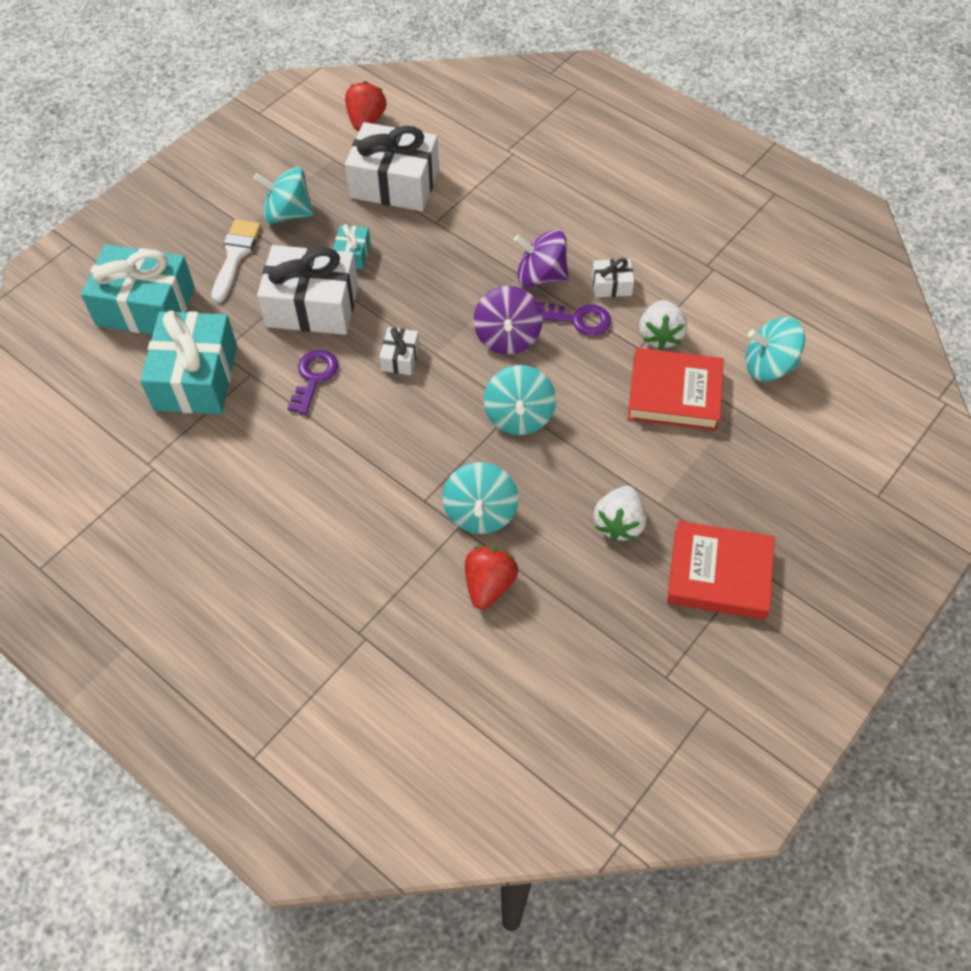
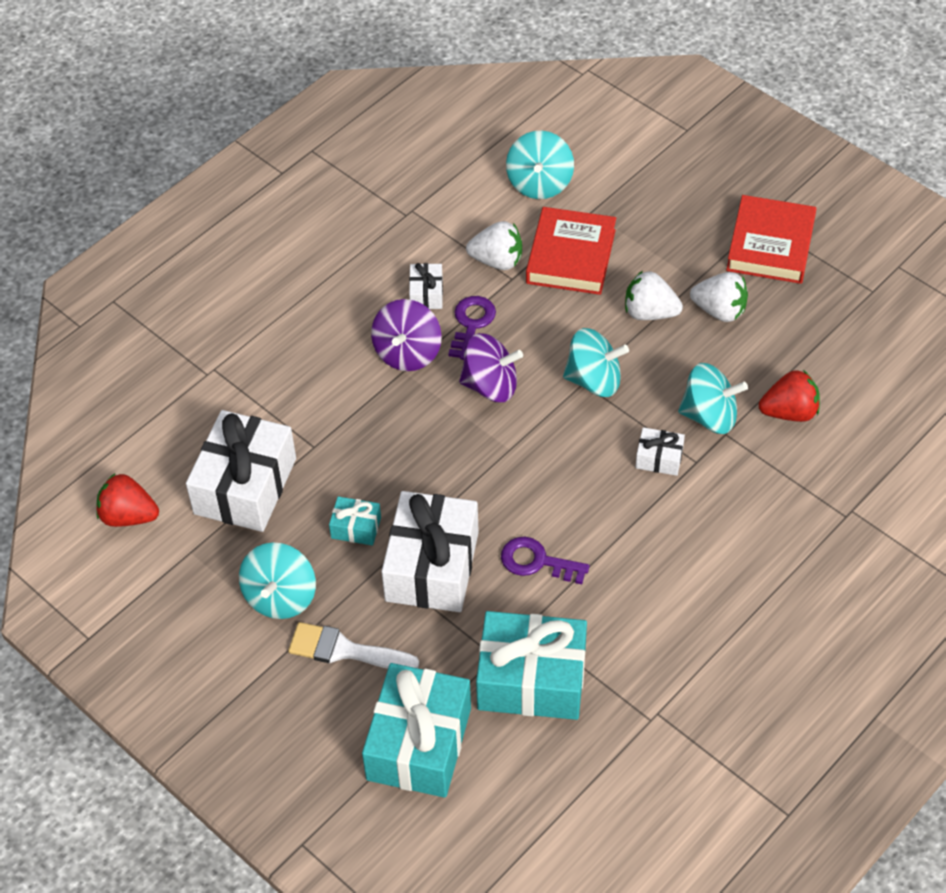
camera: 85 degrees left, 5 degrees down
white gift [379,327,419,375] -> white gift moved to [635,427,685,476]
red strawberry [465,546,518,610] -> red strawberry turned 150 degrees clockwise [759,370,820,422]
none -> white strawberry [625,271,683,320]

